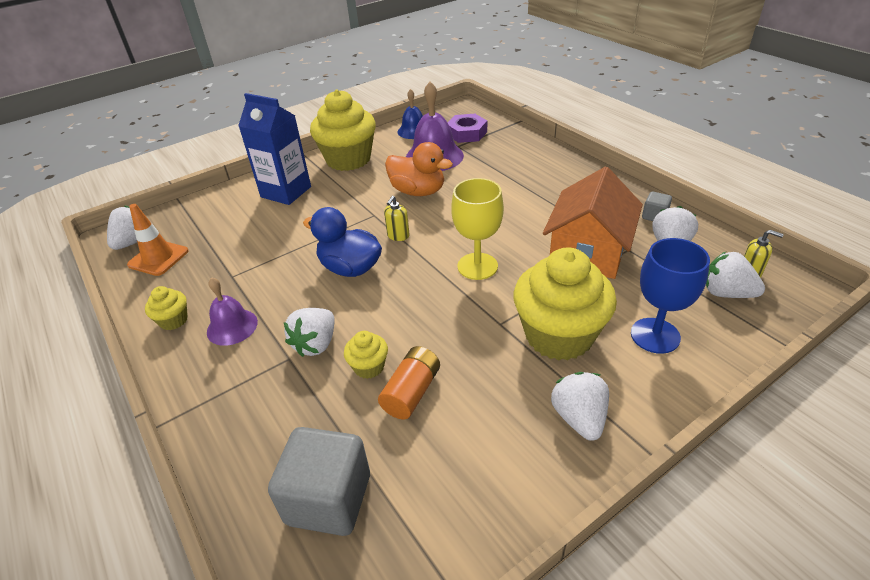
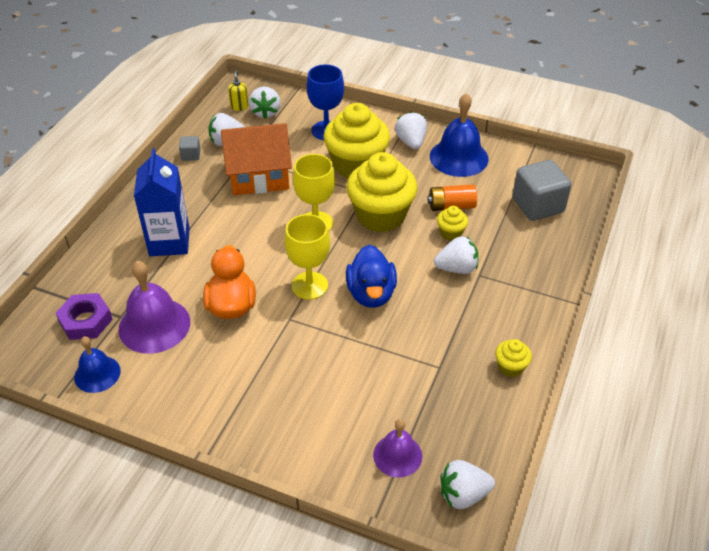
camera: 125 degrees left, 5 degrees up
orange traffic cone [127,204,189,276] -> none
purple bell [207,277,258,346] -> purple bell moved to [373,419,422,478]
blue carton [238,93,311,205] -> blue carton moved to [134,148,190,256]
yellow cupcake [310,90,376,171] -> yellow cupcake moved to [347,152,417,232]
yellow soap dispenser [384,196,410,241] -> yellow goblet [285,214,330,300]
white strawberry [551,372,609,441] -> white strawberry turned 120 degrees clockwise [395,112,427,149]
none -> blue bell [430,93,489,177]

